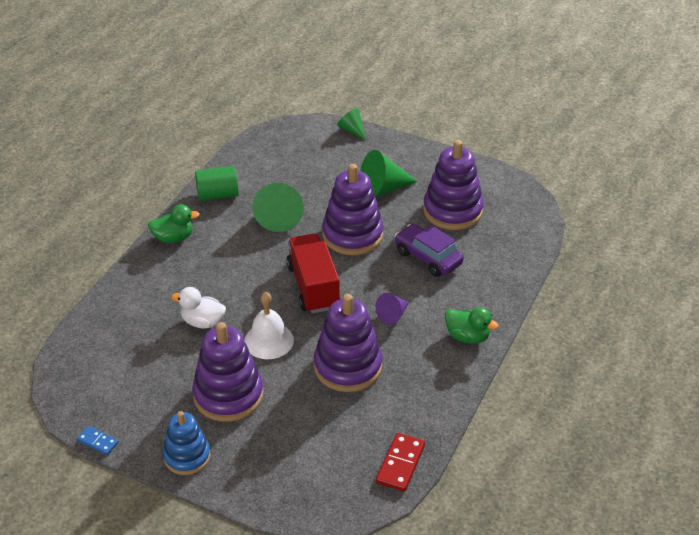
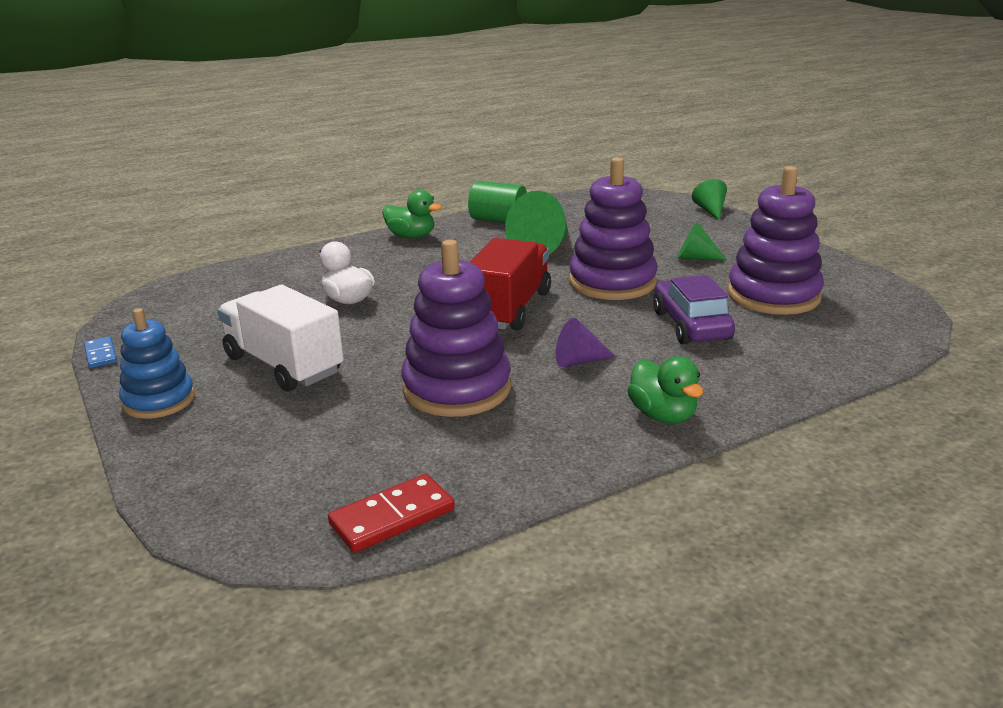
camera: 35 degrees right, 15 degrees down
purple stacking toy [192,322,264,422] -> white truck [217,285,344,391]
white bell [244,292,294,359] -> none
green cone [360,150,417,197] -> green cone [678,222,727,261], size x0.58

